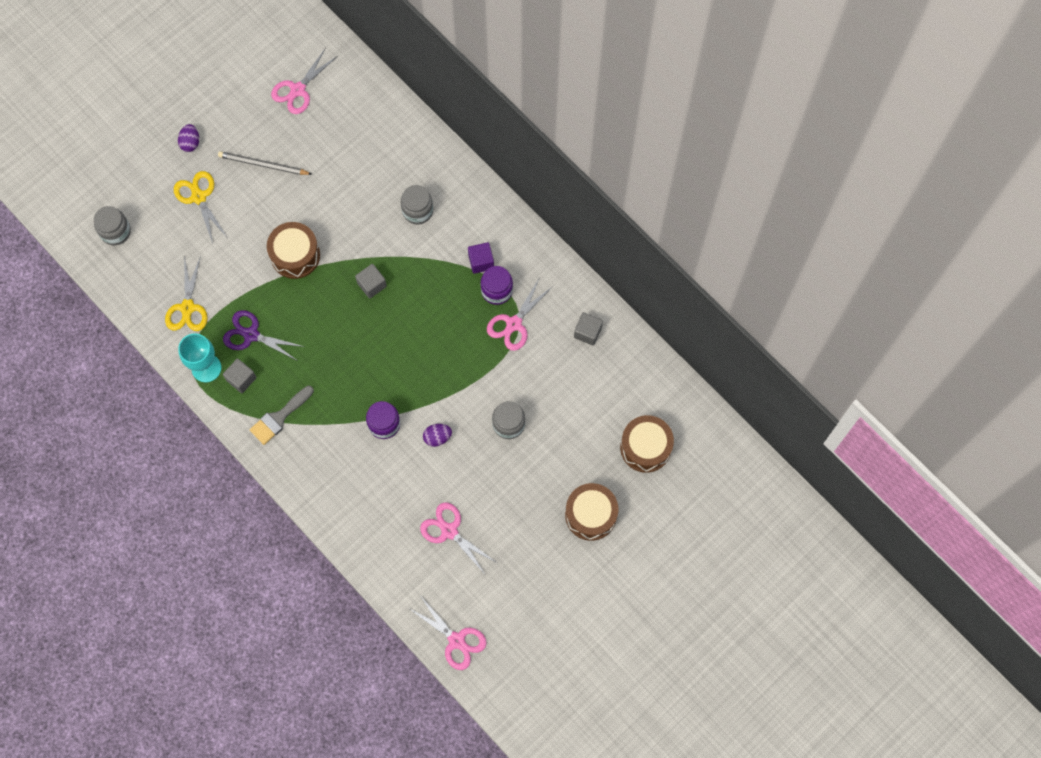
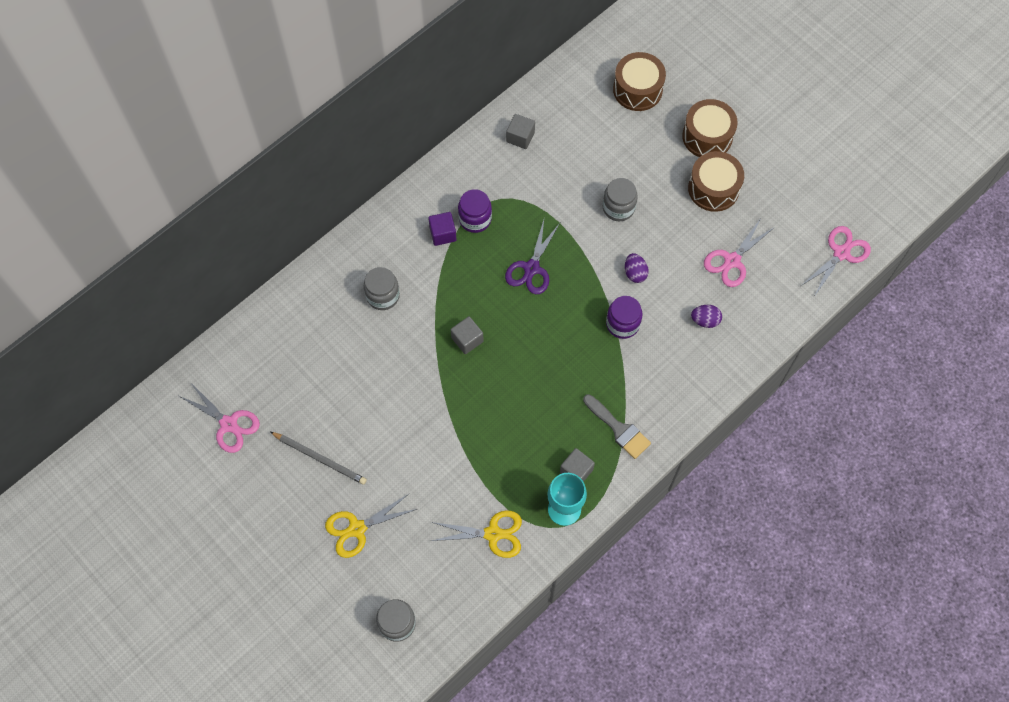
camera: 90 degrees left, 5 degrees down
purple egg [178,124,199,152] -> purple egg moved to [691,305,722,328]
grey pencil [218,151,312,175] -> grey pencil turned 75 degrees counterclockwise [270,432,367,485]
purple scissors [223,310,305,361] -> purple scissors moved to [505,220,560,294]
brown drum [267,222,320,279] -> brown drum moved to [688,151,744,212]
pink scissors [487,279,553,351] -> none

